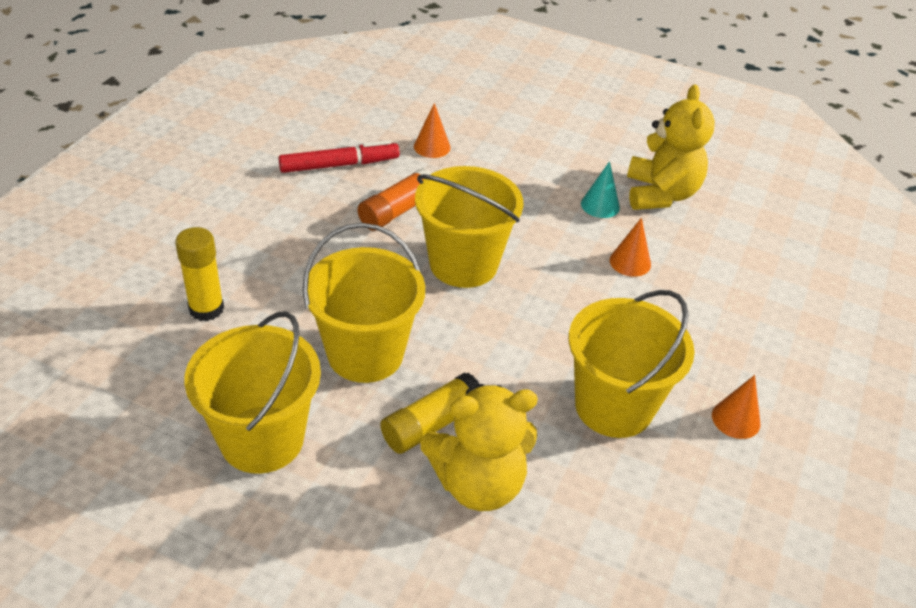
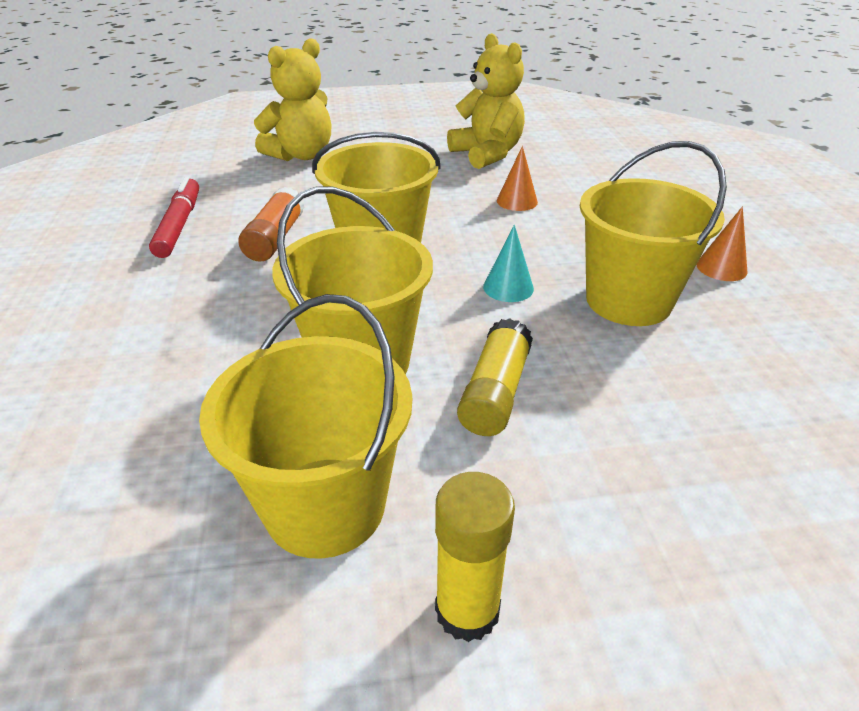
camera: 30 degrees left, 5 degrees down
yellow glue stick [175,227,224,321] -> yellow glue stick moved to [435,472,515,642]
red marker [278,140,400,173] -> red marker turned 45 degrees counterclockwise [149,176,199,258]
orange cone [414,103,451,158] -> none
yellow teddy bear [420,384,538,511] -> yellow teddy bear moved to [254,38,332,161]
turquoise cone [581,161,620,218] -> turquoise cone moved to [483,225,534,302]

